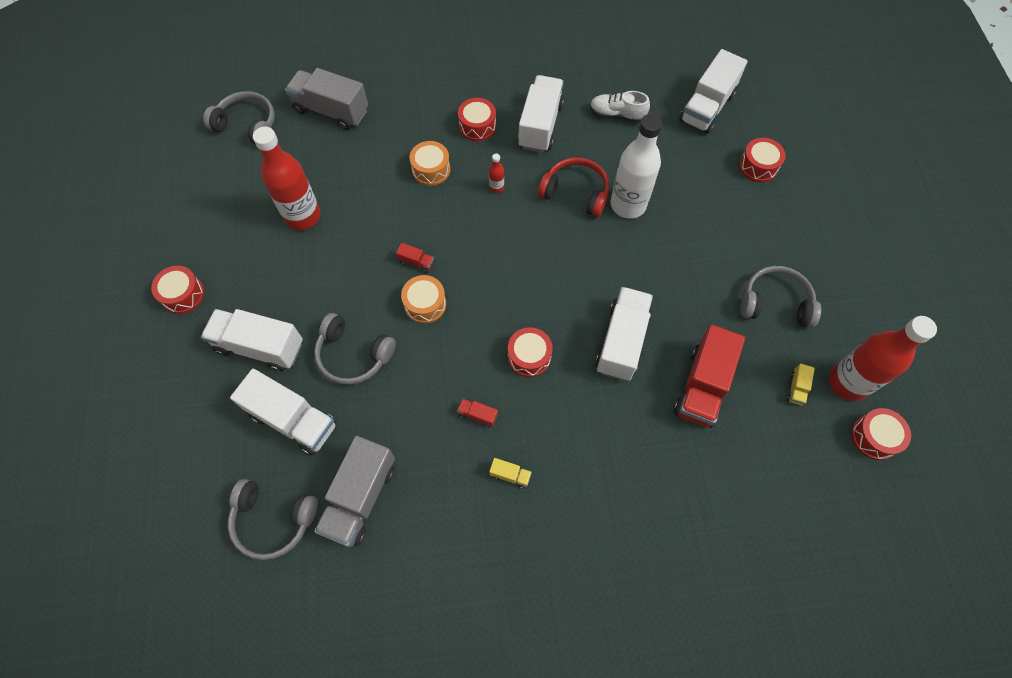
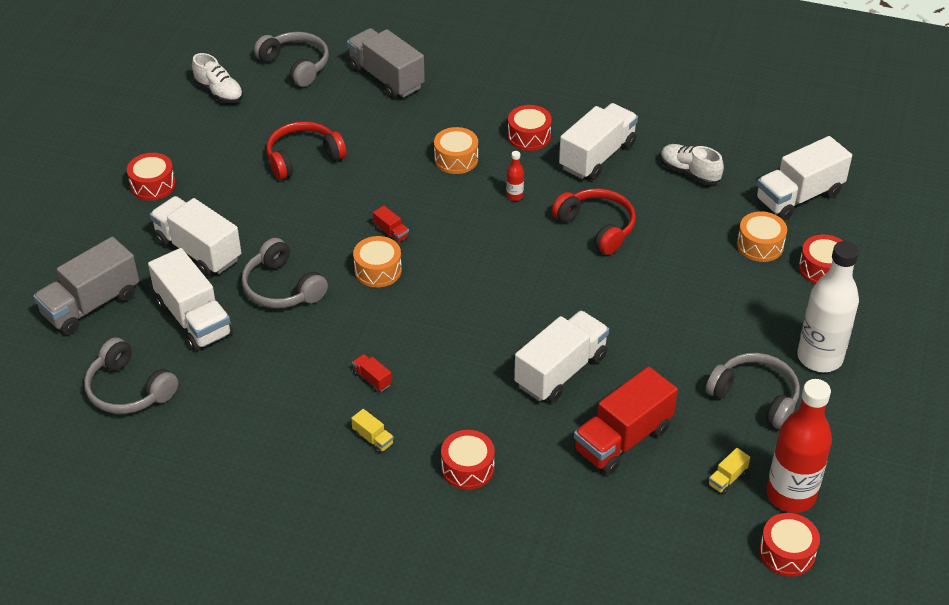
camera: 25 degrees right, 20 degrees down
red bottle [253,126,321,230] -> red headphones [267,121,346,180]
grey truck [314,436,395,547] -> grey truck moved to [33,237,139,335]
red drum [508,327,553,377] -> red drum moved to [441,430,495,490]
white bottle [610,114,663,219] -> white bottle moved to [797,241,859,372]
none -> white shoe [192,53,243,103]
none -> orange drum [737,211,787,262]

